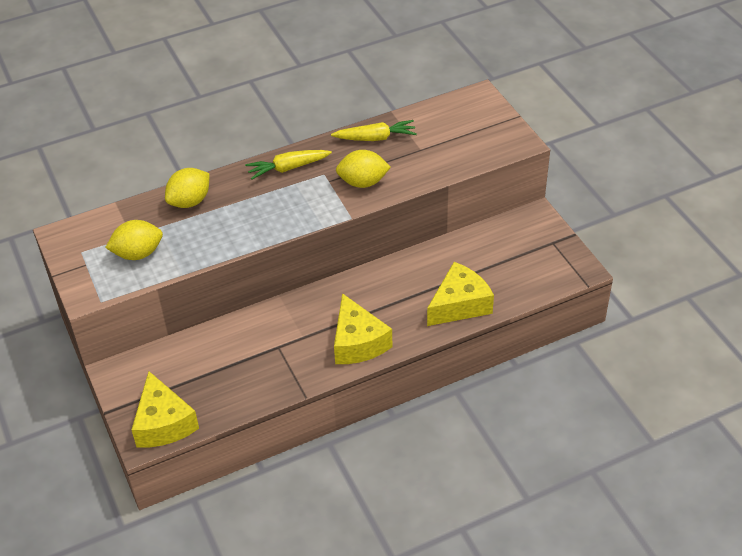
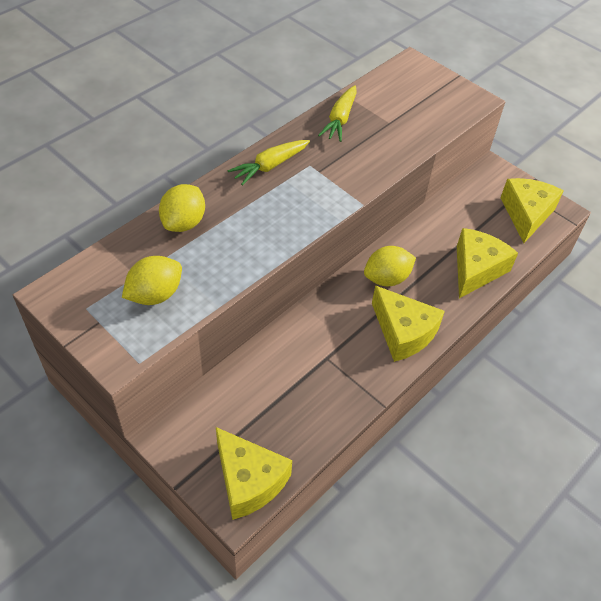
camera: 25 degrees left, 5 degrees up
yellow carrot [331,120,417,141] -> yellow carrot turned 135 degrees clockwise [318,85,357,142]
yellow lemon [336,150,391,188] -> yellow lemon moved to [364,246,416,286]
none -> yellow cheese [500,178,564,243]

